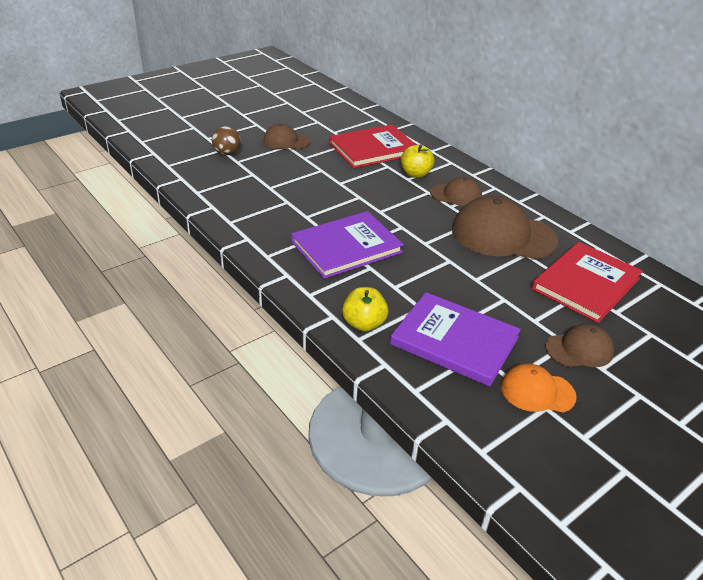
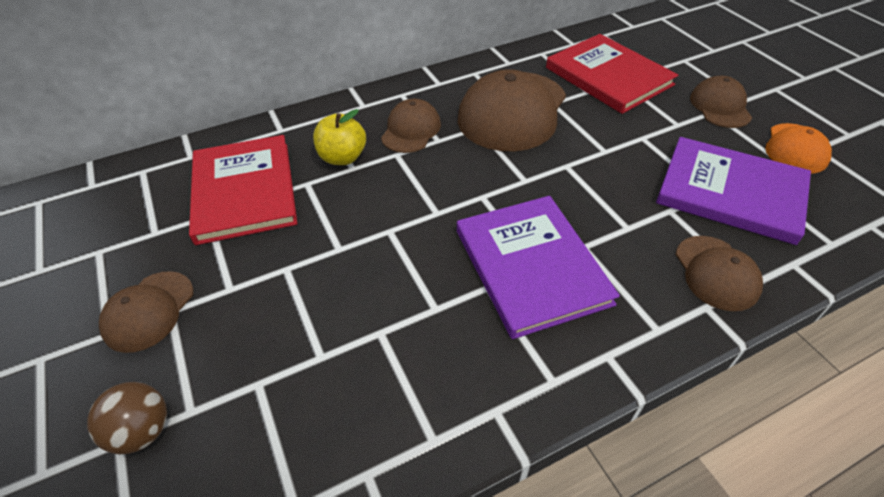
camera: 75 degrees left, 10 degrees up
yellow apple [342,287,389,332] -> brown cap [675,236,763,311]
purple book [390,292,521,387] -> purple book turned 75 degrees clockwise [656,137,811,245]

